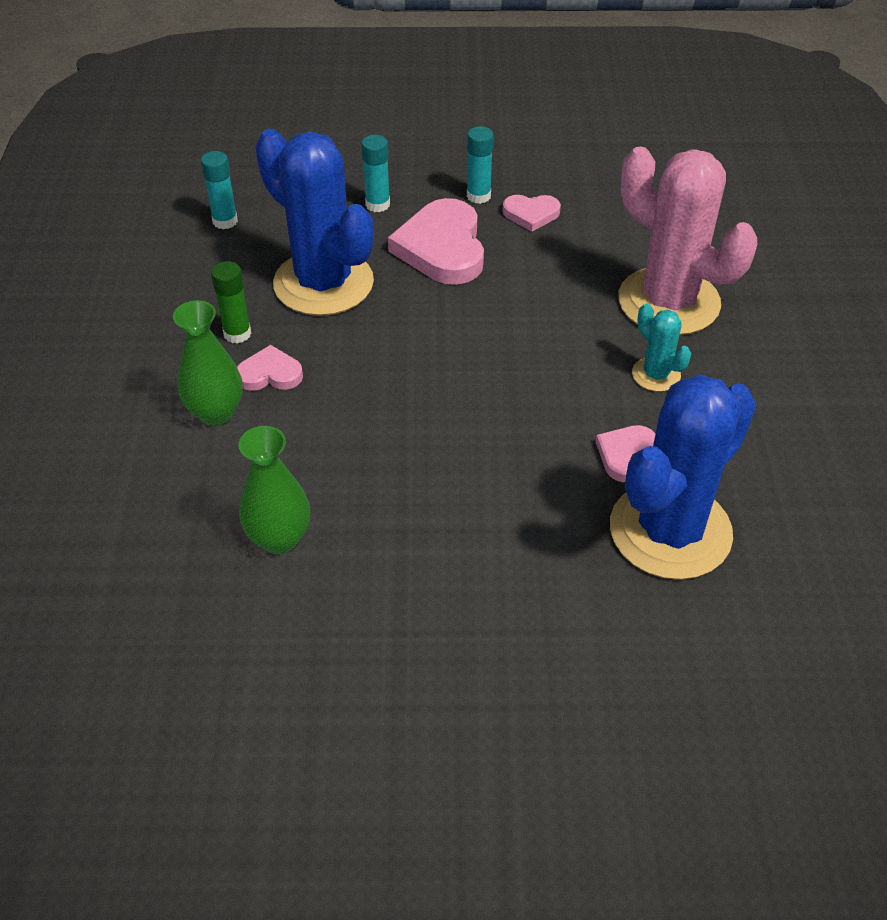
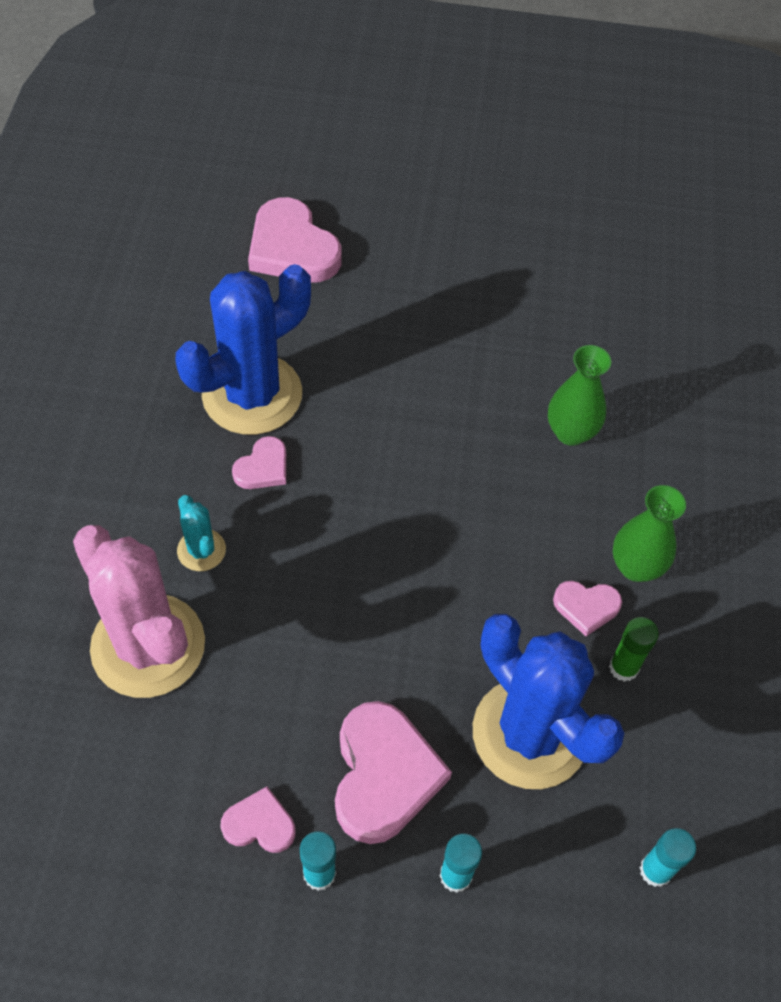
camera: 175 degrees left, 10 degrees up
none -> pink heart [248,197,341,282]

